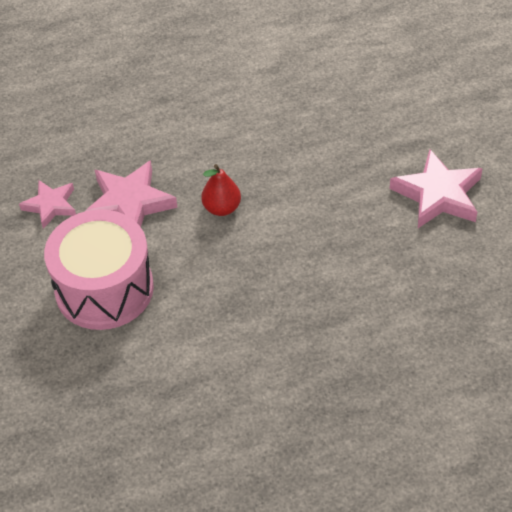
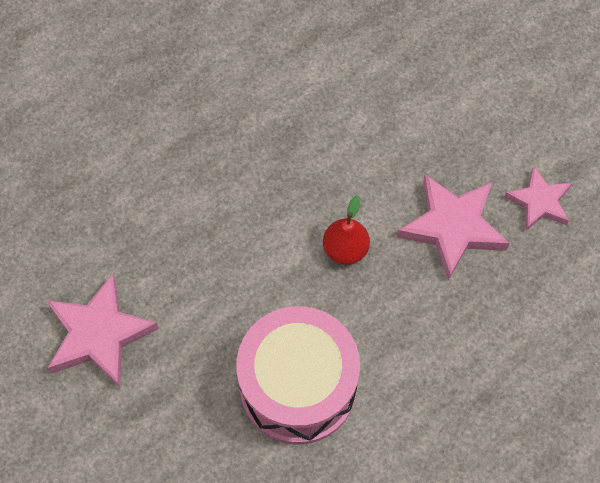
camera: 160 degrees right, 15 degrees up
pink drum [44,209,154,330] -> pink drum moved to [236,306,360,444]

